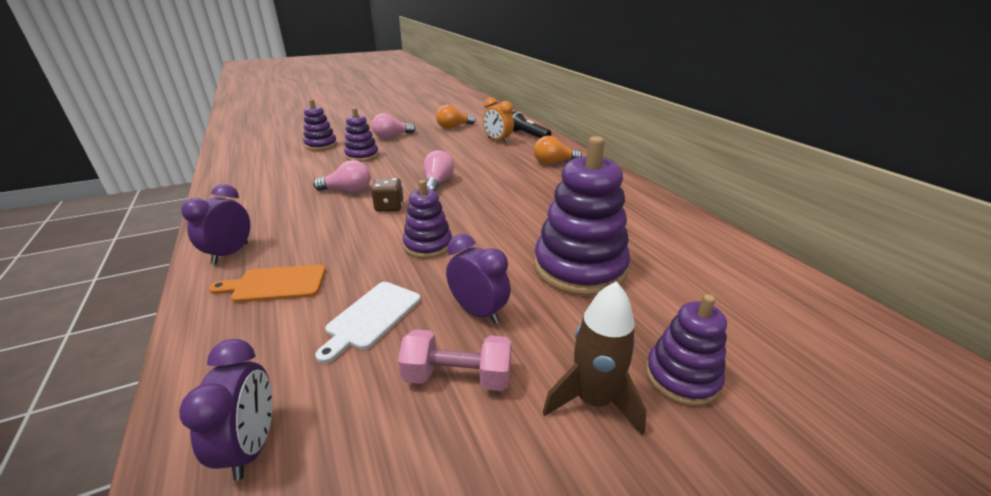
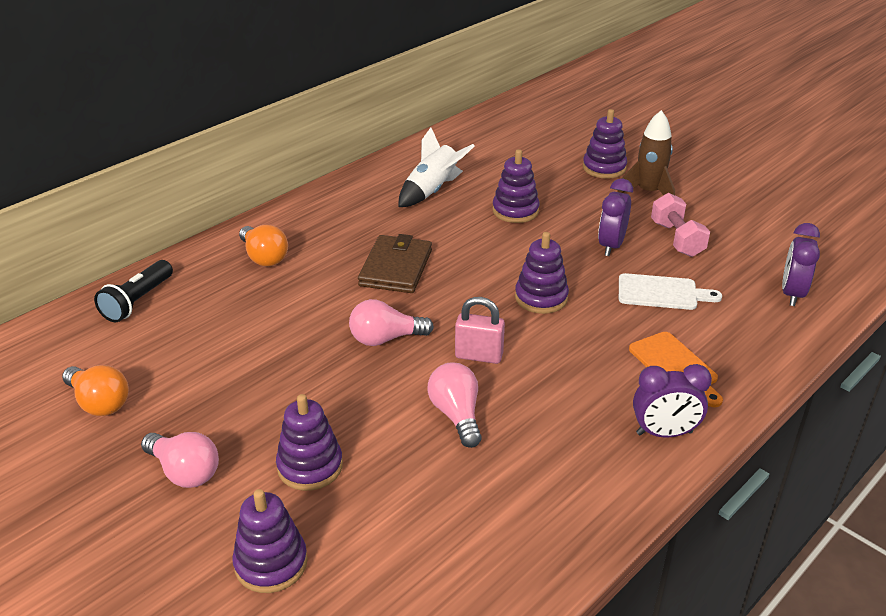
camera: 110 degrees left, 5 degrees up
purple clock [179,339,273,481] -> purple clock turned 45 degrees counterclockwise [782,223,820,306]
brown dice [371,178,403,212] -> pink padlock [455,297,505,364]
orange clock [483,97,514,144] -> none
purple stacking toy [534,136,630,296] -> purple stacking toy [492,149,540,223], size x0.57
none -> brown wallet [358,234,432,293]
none -> white rocket [399,128,475,207]

